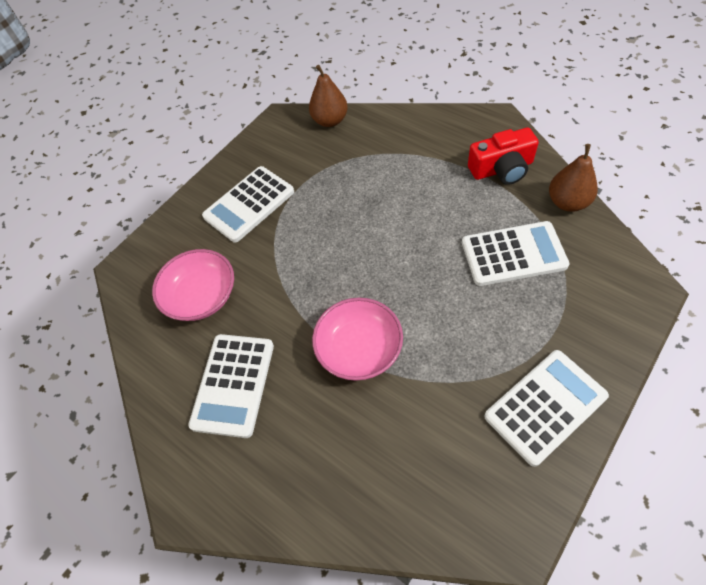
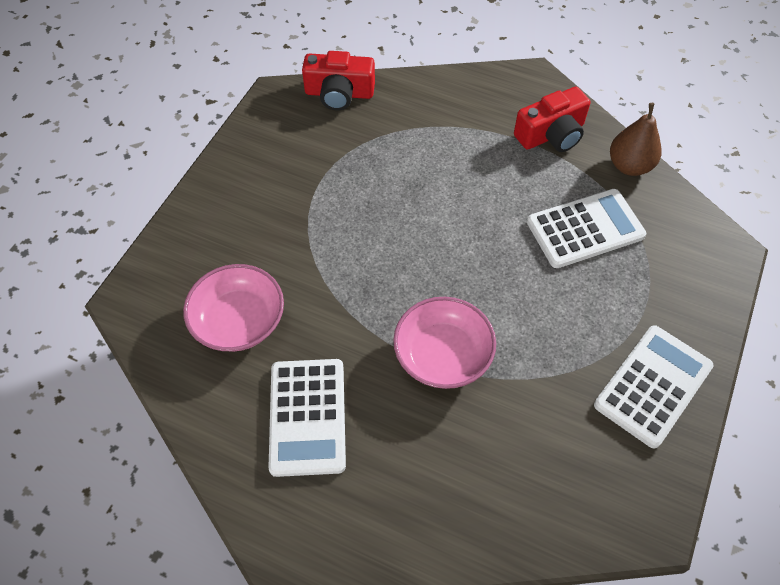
camera: 20 degrees left, 0 degrees up
white calculator [202,166,294,243] -> none
brown pear [309,65,348,127] -> red camera [302,51,375,110]

